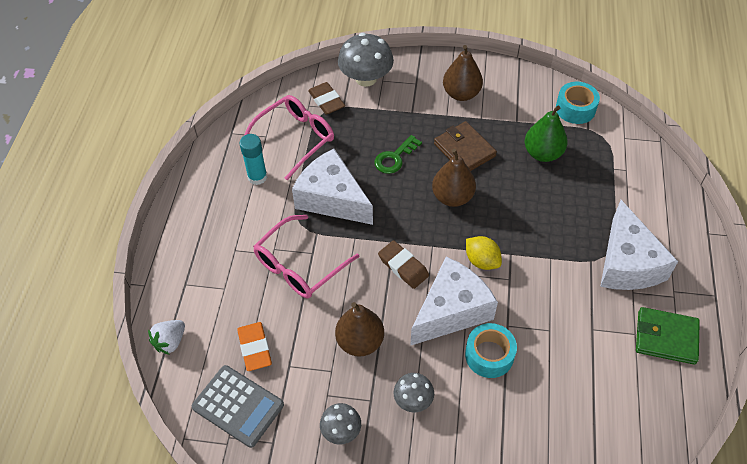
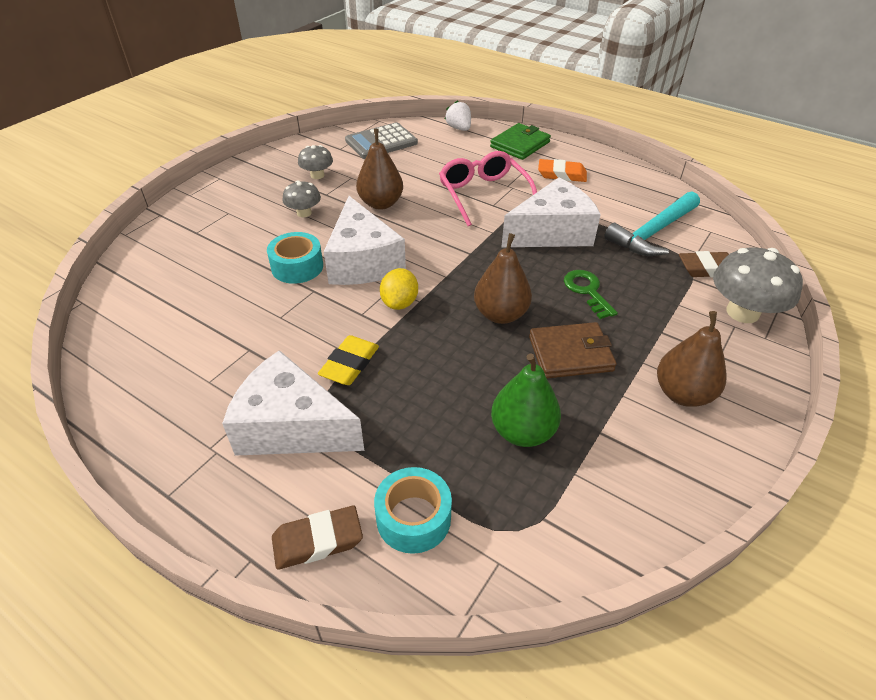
camera: 115 degrees right, 10 degrees down
orange eraser [238,322,272,371] -> orange eraser moved to [538,159,587,182]
turquoise glue stick [239,134,267,185] -> none
pink glasses [244,95,334,180] -> turquoise hammer [604,192,700,256]
brown eraser [378,240,429,289] -> brown eraser moved to [272,506,363,570]
yellow lemon [466,236,502,270] -> yellow lemon turned 60 degrees counterclockwise [380,268,418,310]
turquoise tape [556,82,600,124] -> turquoise tape moved to [374,467,452,554]
green wallet [636,307,700,365] -> green wallet moved to [490,123,551,160]
none -> yellow eraser [318,335,379,385]

